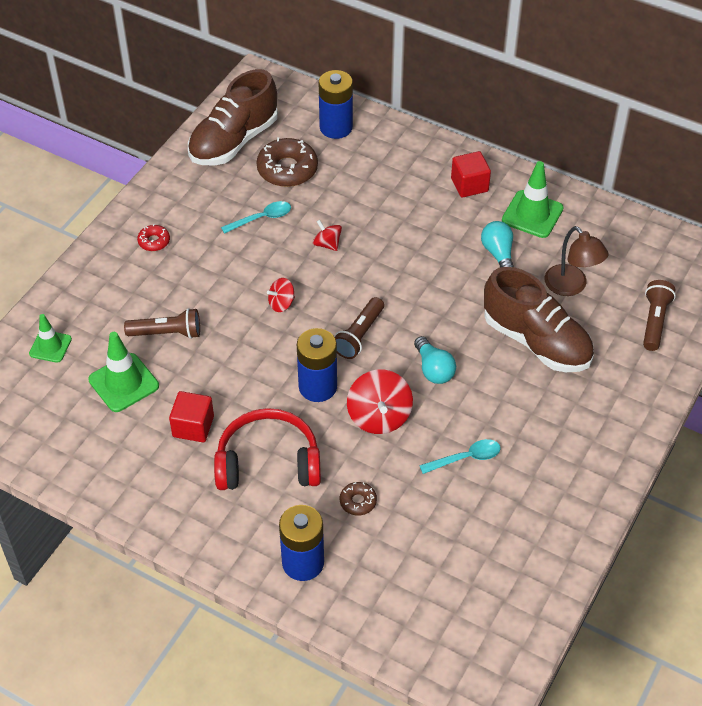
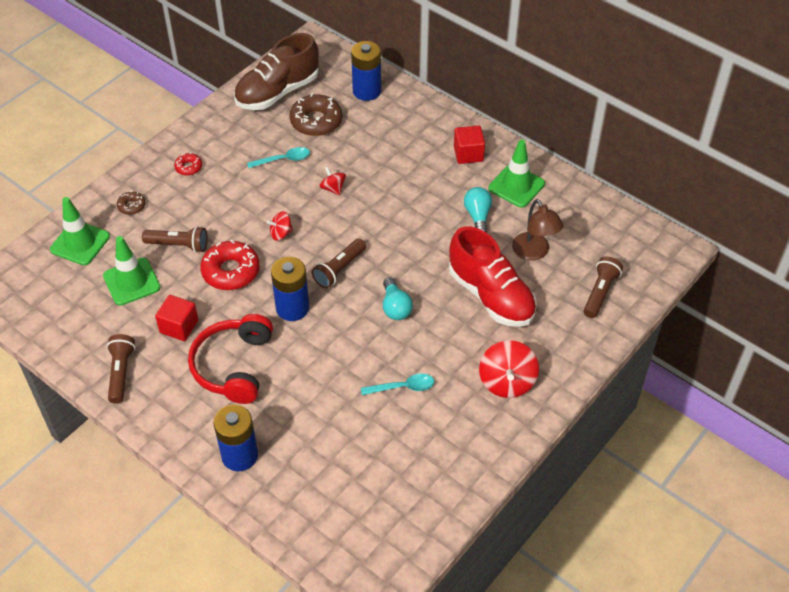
camera: 10 degrees right, 0 degrees up
green traffic cone [29,314,72,363] -> green traffic cone [50,197,110,265], size x1.56
red headphones [214,408,321,490] -> red headphones turned 90 degrees counterclockwise [188,314,273,404]
brown donut [340,482,377,516] -> brown donut moved to [117,191,146,215]
red spinning top [347,369,413,434] -> red spinning top moved to [479,340,539,398]
brown shoe [484,267,594,372] -> red shoe [449,226,537,327]
none -> brown flashlight [107,334,135,404]
none -> red donut [200,240,260,290]

